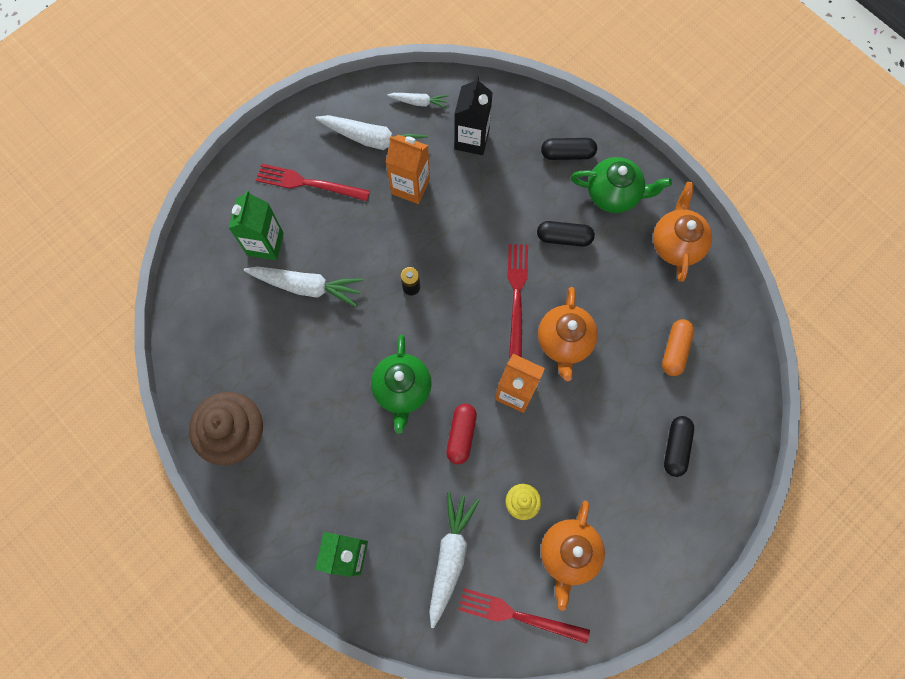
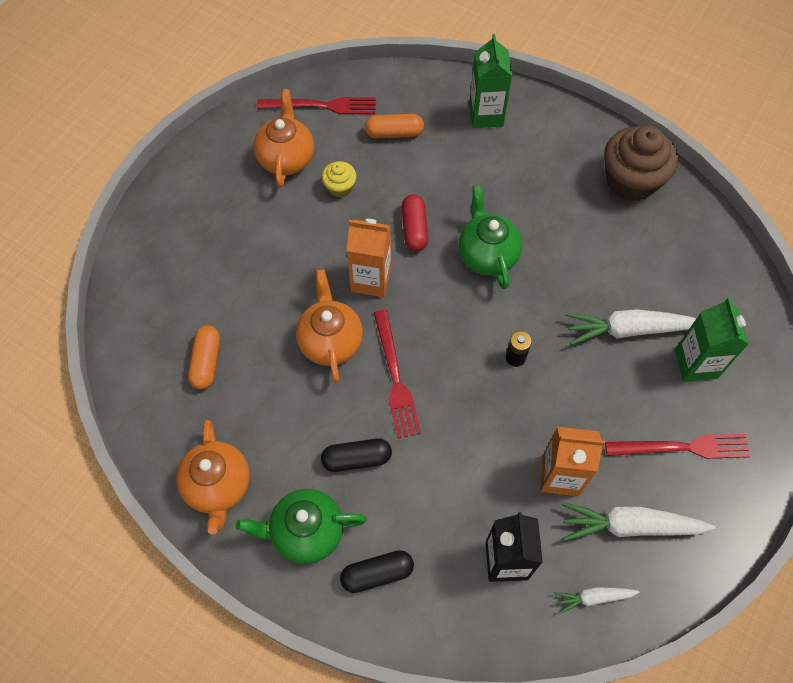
camera: 165 degrees right, 10 degrees down
white carrot [429,492,480,628] -> orange capsule [365,114,424,139]
black capsule [664,416,694,477] -> none

